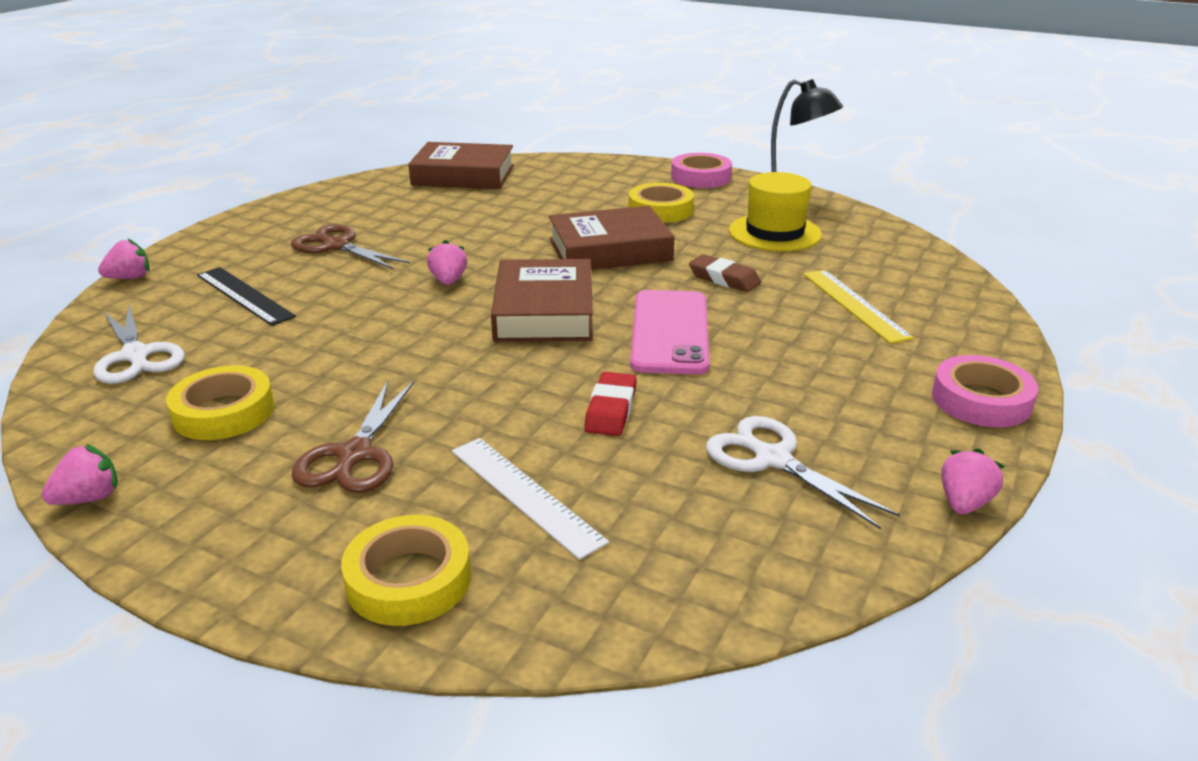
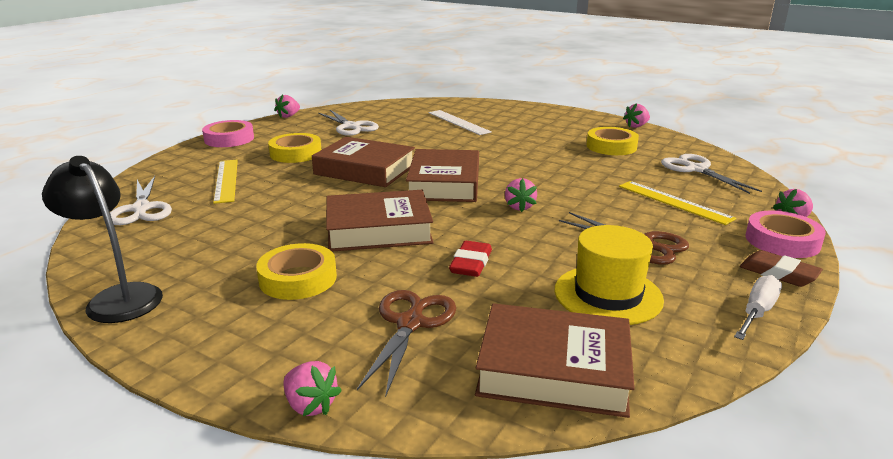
camera: 175 degrees left, 5 degrees down
black ruler [197,267,296,326] -> yellow ruler [619,181,736,225]
brown scissors [292,381,414,493] -> brown scissors moved to [357,290,456,398]
yellow tape [341,515,471,626] -> yellow tape moved to [268,133,321,163]
red eraser [584,372,637,436] -> red eraser moved to [449,241,492,277]
pink phone [630,290,710,375] -> brown book [312,137,415,187]
pink tape [671,153,732,188] -> pink tape moved to [745,210,826,258]
brown eraser [689,254,761,292] -> brown eraser moved to [740,250,823,287]
yellow hat [729,172,822,251] -> yellow hat moved to [554,225,664,325]
none -> white scissors [110,176,172,225]
none -> pink strawberry [283,361,342,416]
none -> white screwdriver [734,275,782,340]

